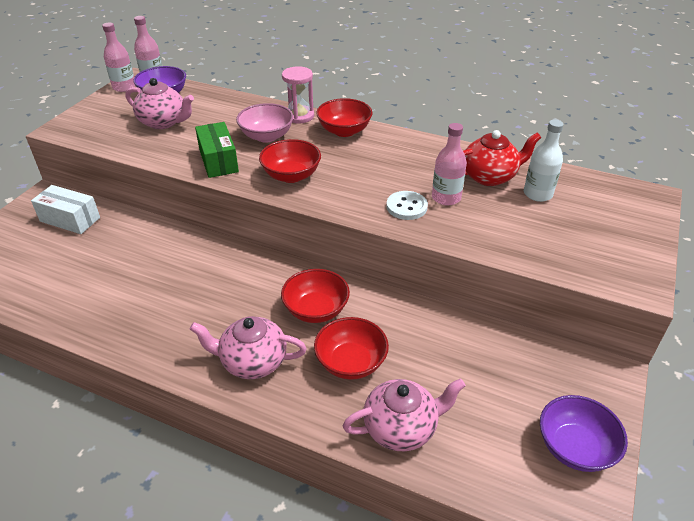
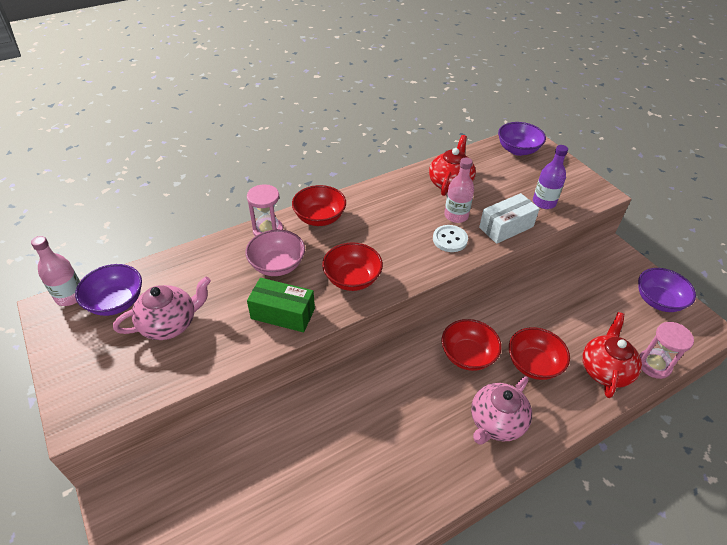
camera: 55 degrees left, 5 degrees up
white box [31,185,100,234] -> white box moved to [479,193,540,244]
pink bottle [102,23,135,92] -> none
pink teapot [343,378,466,451] -> red teapot [582,312,642,398]
white bottle [524,119,564,202] -> none
none -> purple bowl [498,122,546,156]
none -> purple bottle [533,145,568,209]
none -> pink hourglass [640,322,694,379]

